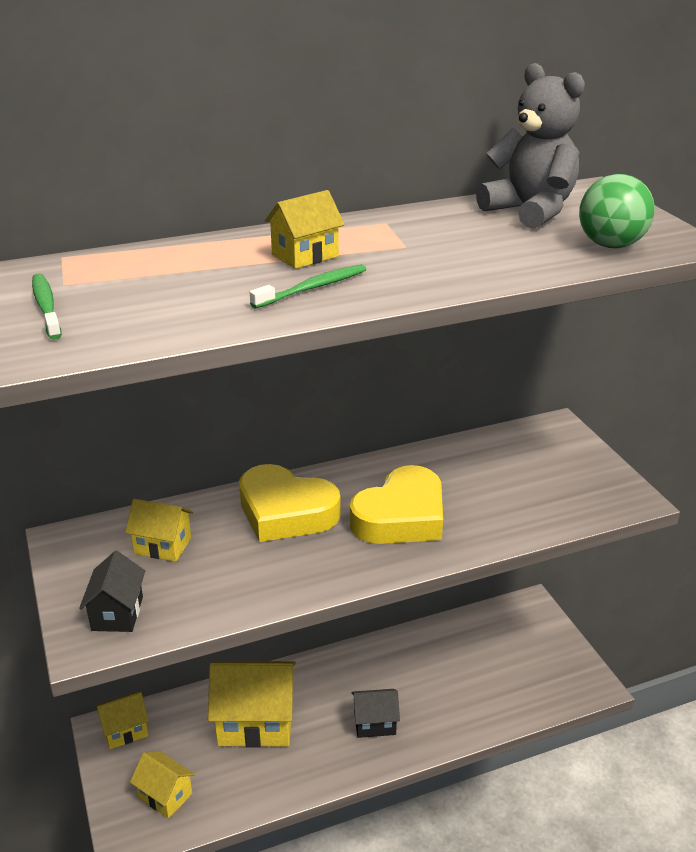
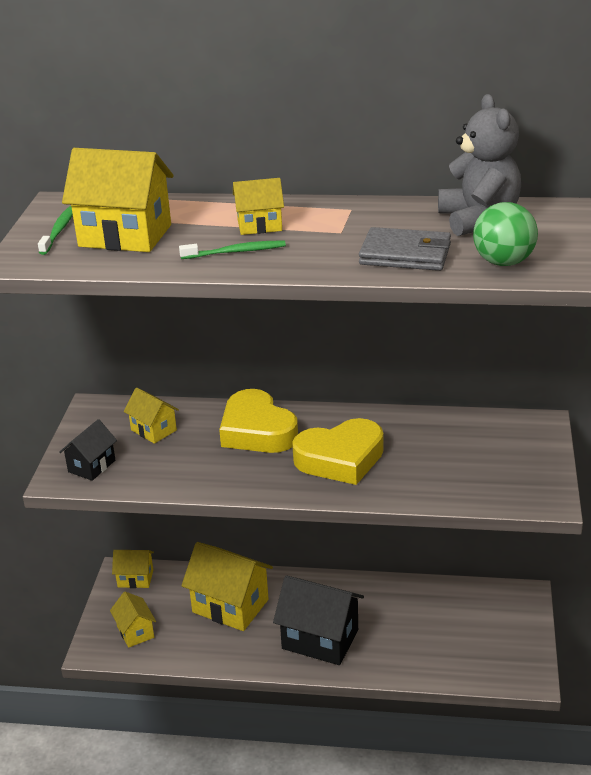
camera: 30 degrees right, 0 degrees up
black house [352,689,400,738] -> black house [273,575,364,665], size x1.83
none -> yellow house [62,148,174,252]
none -> grey wallet [359,227,451,271]

